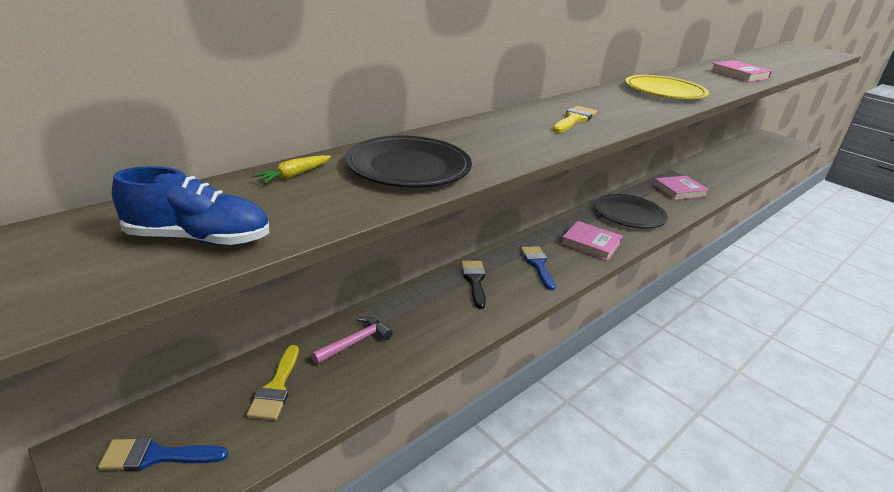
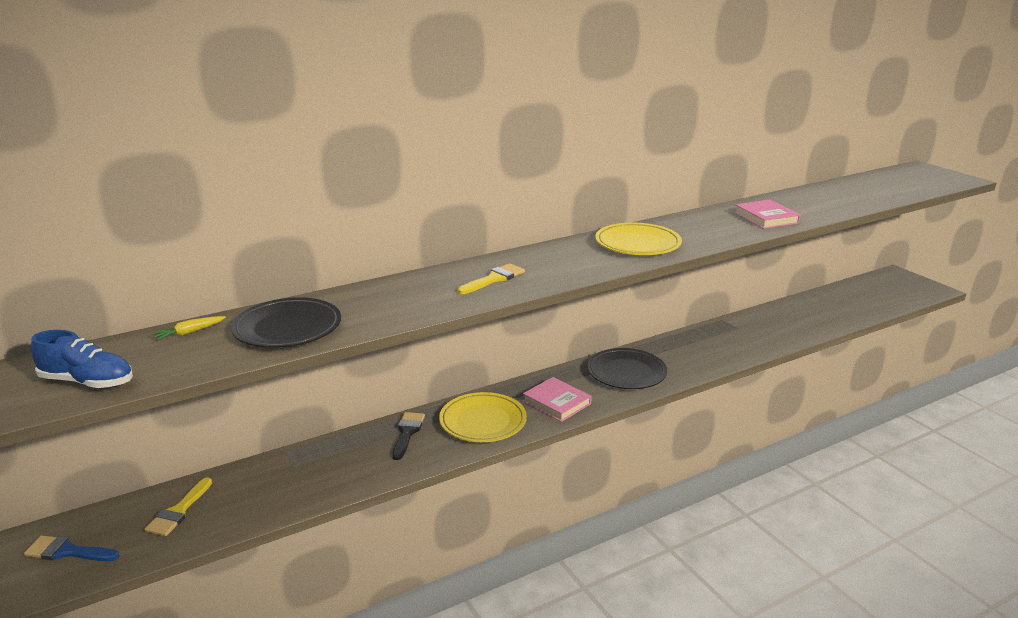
camera: 15 degrees right, 5 degrees down
pink hammer [311,317,393,364] -> none
blue brush [521,246,556,290] -> yellow plate [439,392,527,442]
pink book [653,176,709,200] -> none

